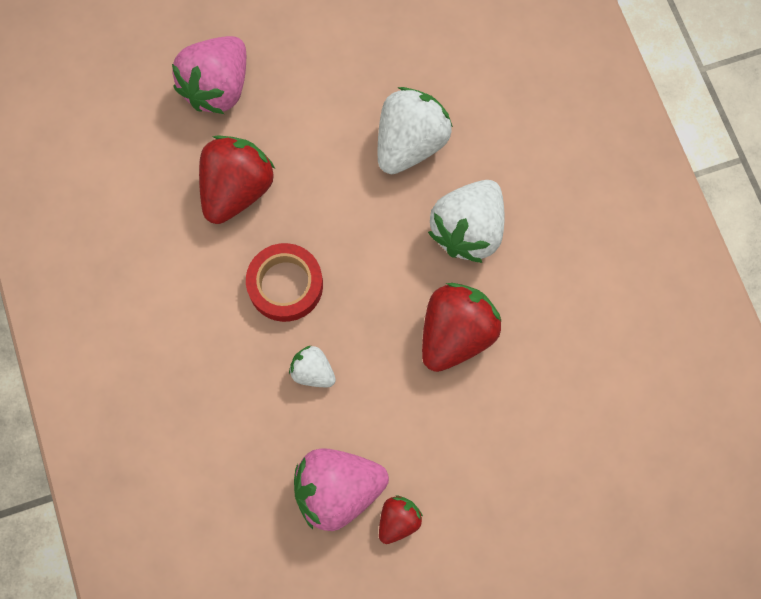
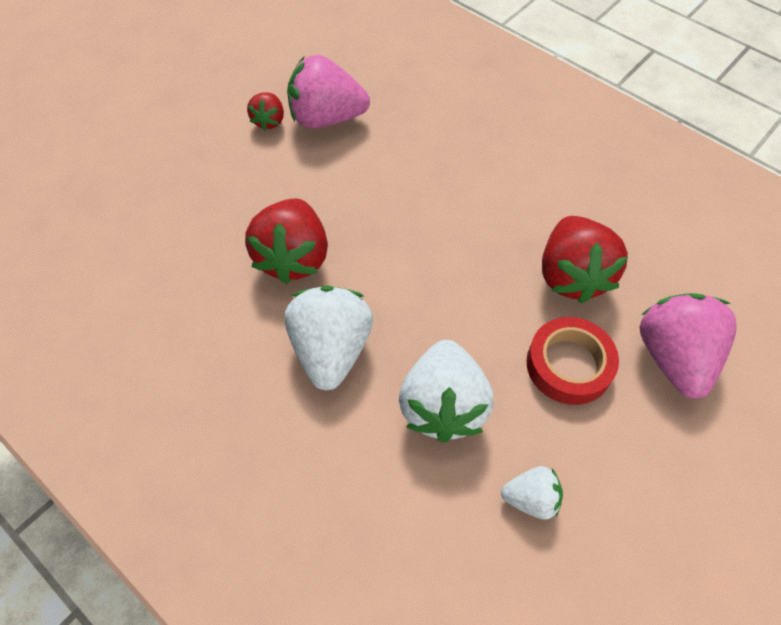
camera: 150 degrees right, 15 degrees down
red tape [246,243,323,322] -> red tape moved to [526,317,619,405]
white strawberry [289,346,336,387] -> white strawberry moved to [501,466,563,520]
pink strawberry [294,448,389,531] -> pink strawberry turned 135 degrees counterclockwise [287,55,370,128]

